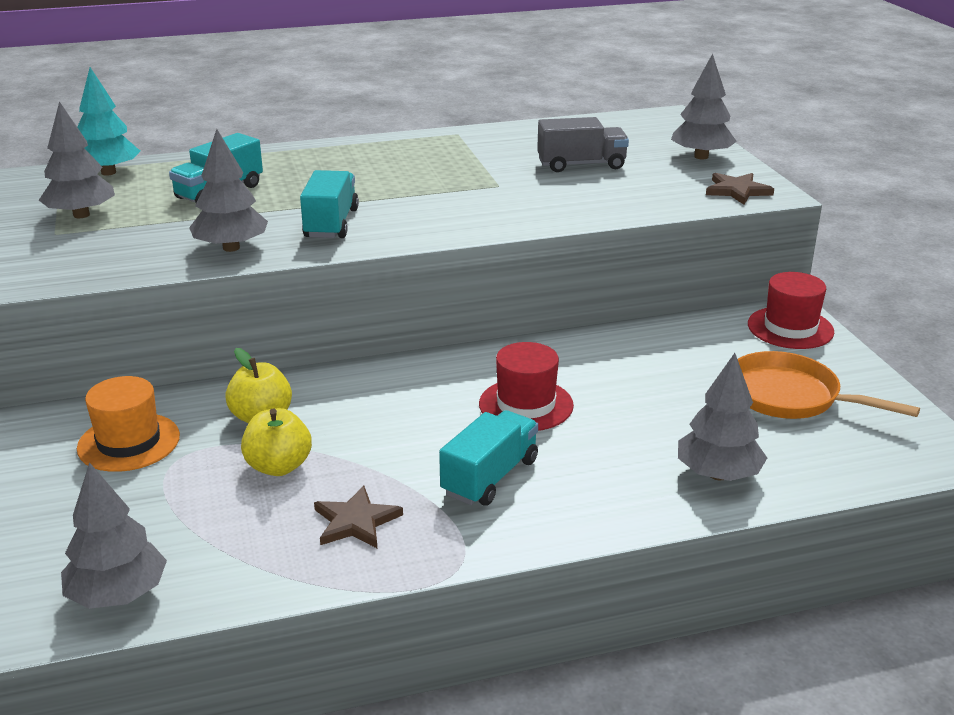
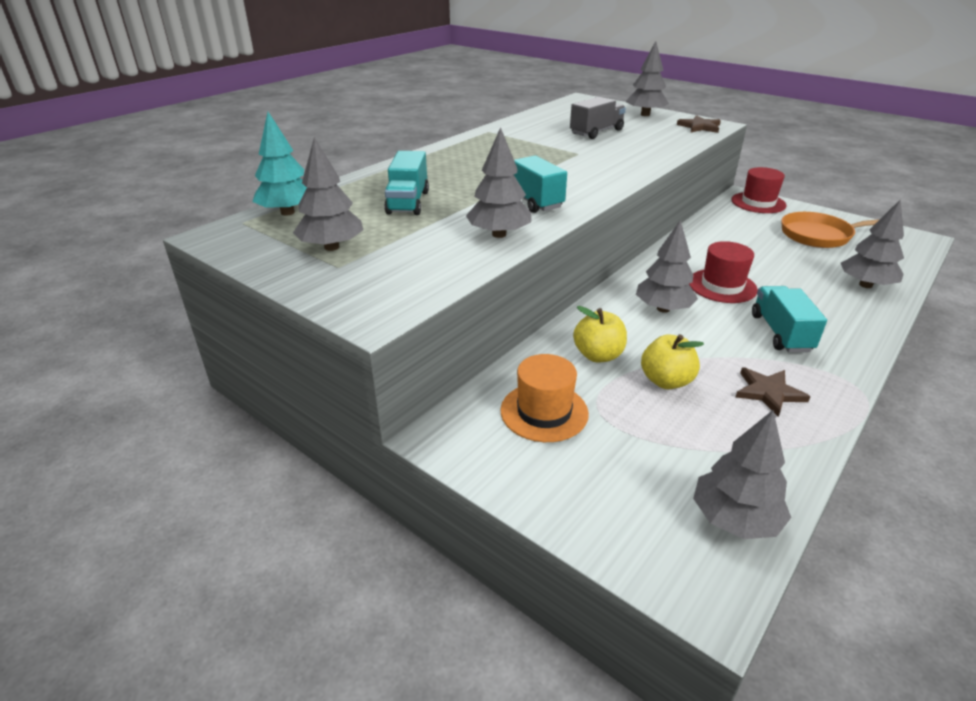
camera: 35 degrees left, 5 degrees up
none -> grey tree [636,220,698,313]

